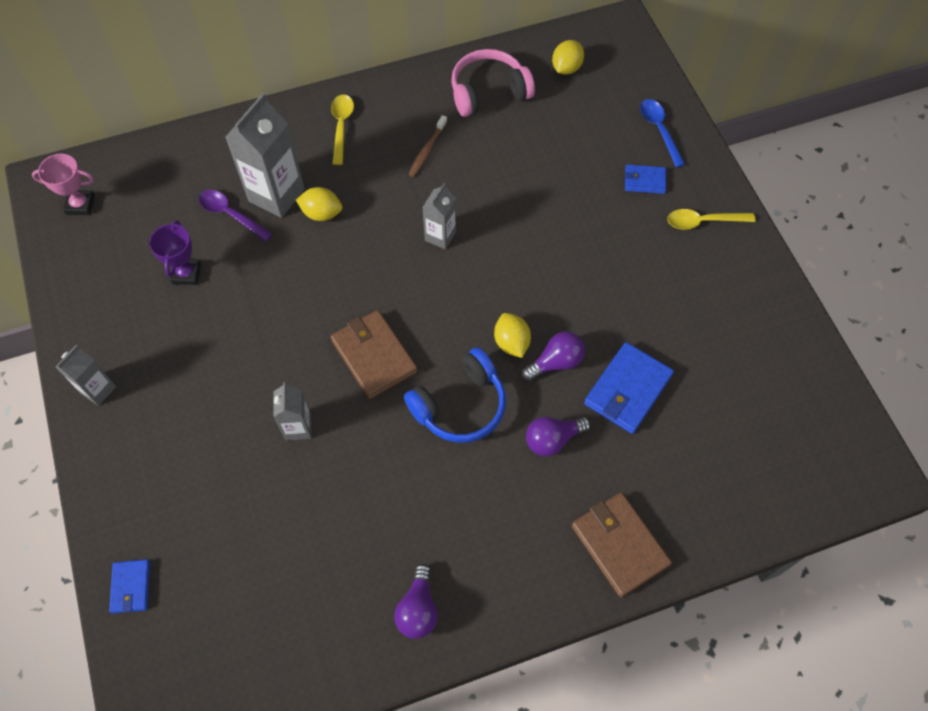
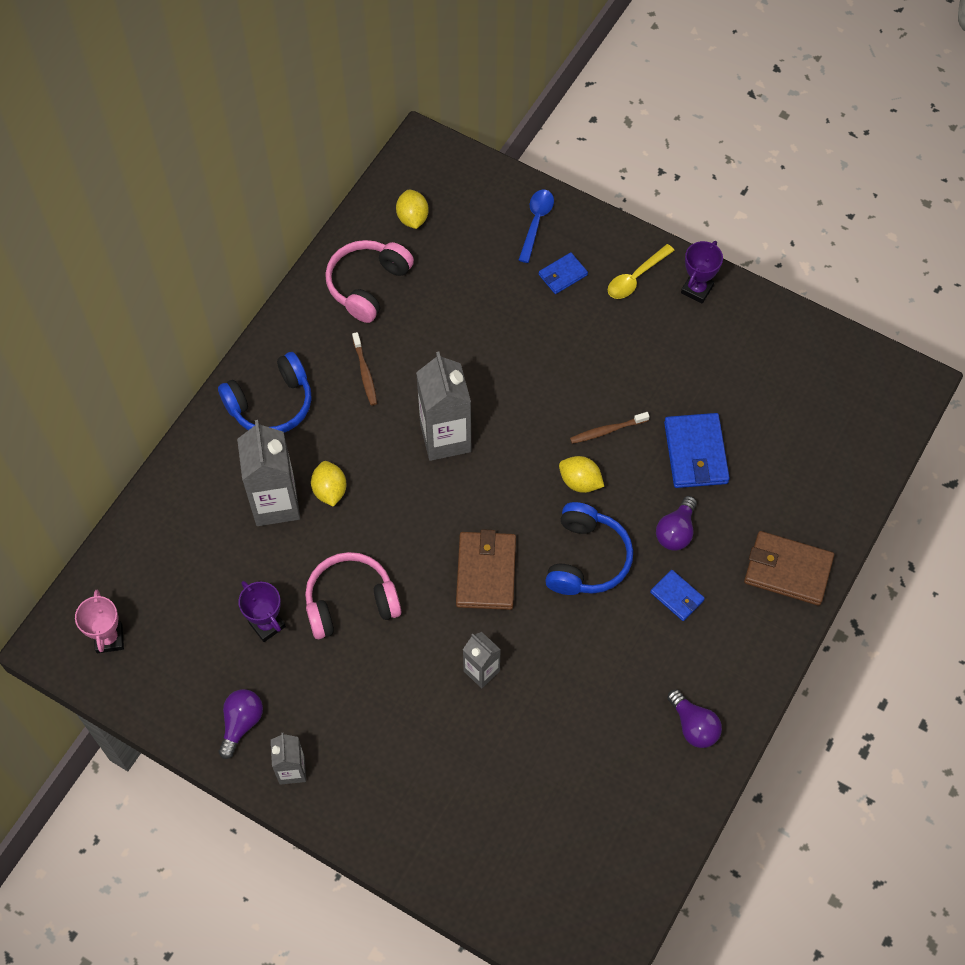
camera: 40 degrees left, 0 degrees up
pink trophy [32,154,95,215] -> pink trophy turned 60 degrees counterclockwise [75,590,124,653]
blue wallet [109,559,150,614] -> blue wallet moved to [650,570,705,621]
purple spoon [198,190,273,241] -> none
yellow lemon [296,187,343,221] -> yellow lemon turned 75 degrees counterclockwise [311,461,347,507]
yellow spoon [331,94,354,165] -> blue headphones [218,352,312,432]
brown wallet [331,310,418,399] -> brown wallet turned 75 degrees clockwise [456,529,516,610]
grey carton [422,183,456,249] -> grey carton [416,352,471,461], size x1.77
purple light bulb [522,332,585,381] -> purple light bulb moved to [219,689,263,759]
blue spoon [640,99,685,167] -> blue spoon turned 75 degrees clockwise [519,190,554,263]
none -> pink headphones [305,552,401,639]
none -> brown toothbrush [570,412,650,444]
none -> purple trophy [681,241,723,303]

